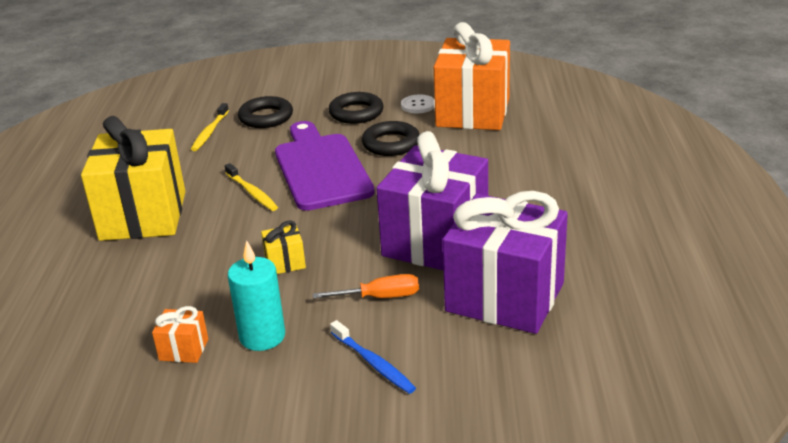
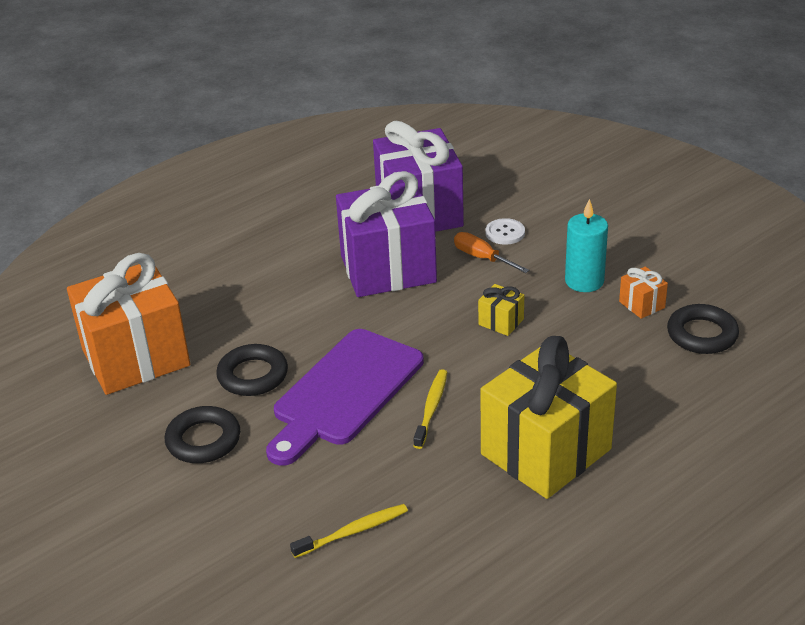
camera: 130 degrees left, 5 degrees up
black ring [238,96,293,128] -> black ring moved to [667,304,739,354]
blue toothbrush [330,320,416,394] -> none
white button [401,94,435,113] -> white button moved to [485,218,525,245]

